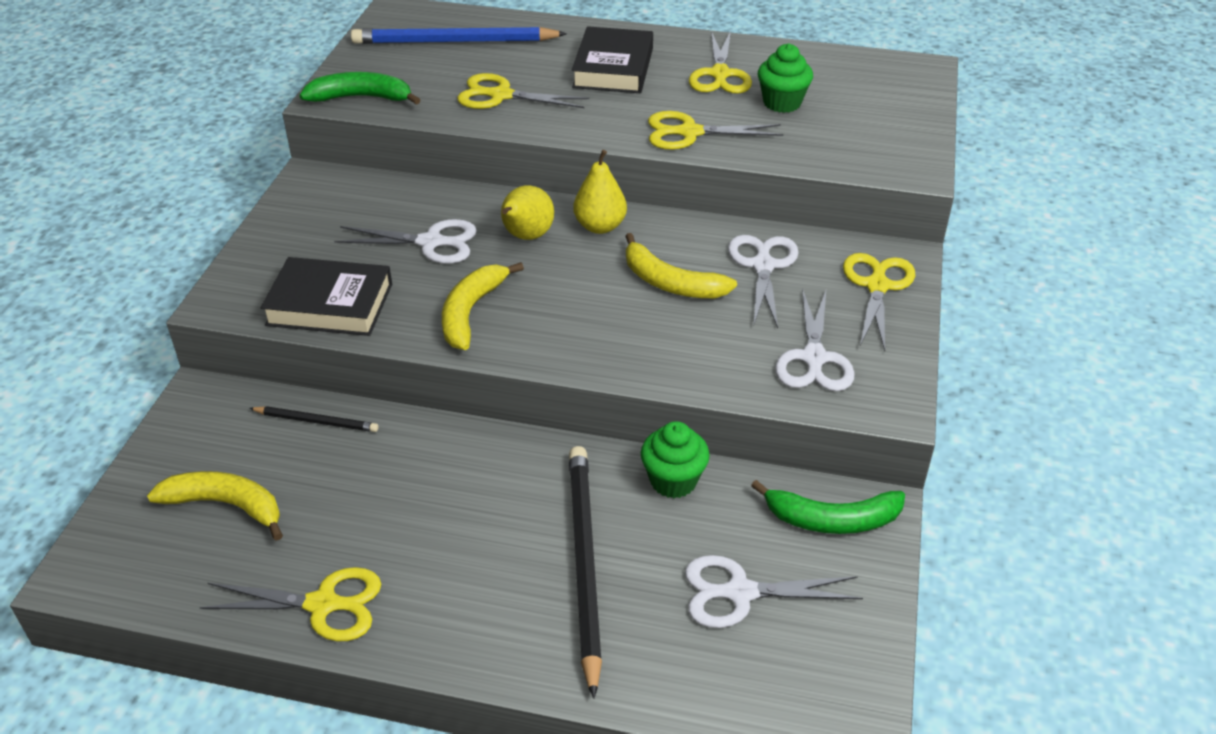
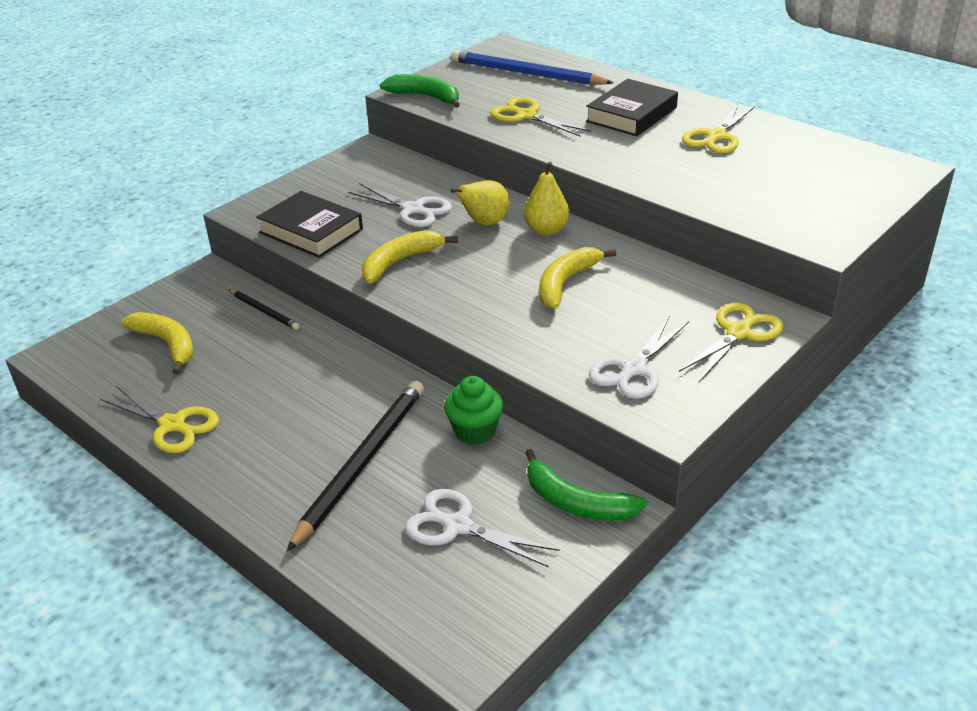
camera: 30 degrees right, 5 degrees down
yellow banana [625,233,737,298] -> yellow banana turned 60 degrees clockwise [539,247,617,309]
yellow scissors [648,111,783,150] -> none
white scissors [728,235,799,328] -> none
green cupcake [758,43,813,113] -> none

